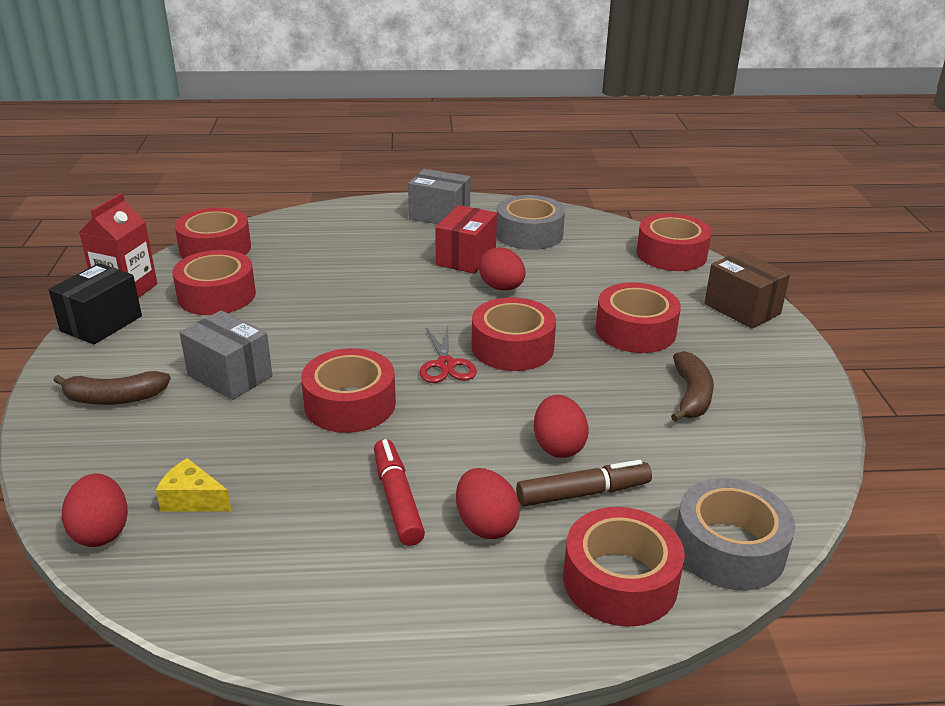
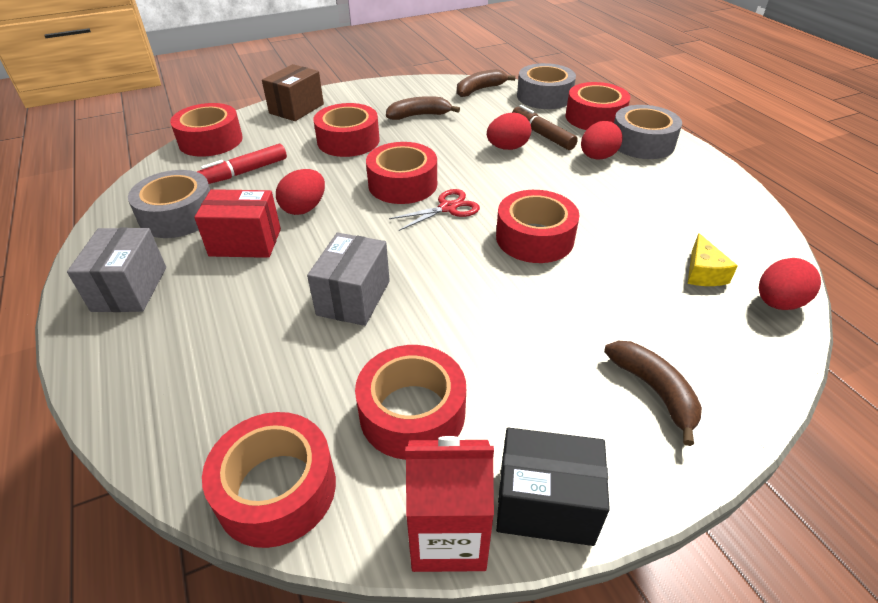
camera: 110 degrees left, 10 degrees up
grey box [179,310,272,400] -> grey box moved to [307,233,390,326]
red marker [374,439,425,546] -> red marker moved to [197,144,287,184]
none -> brown banana [457,69,515,97]
none -> grey tape [614,105,682,159]

